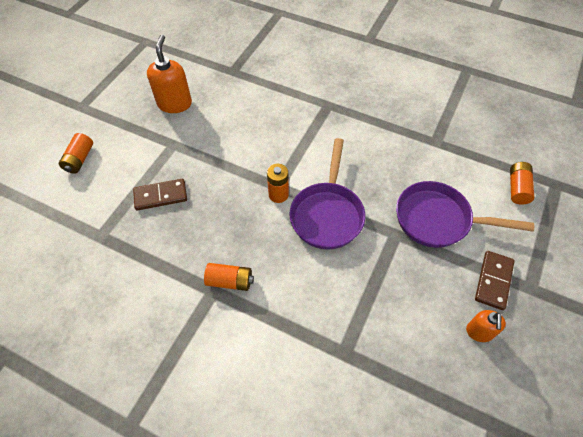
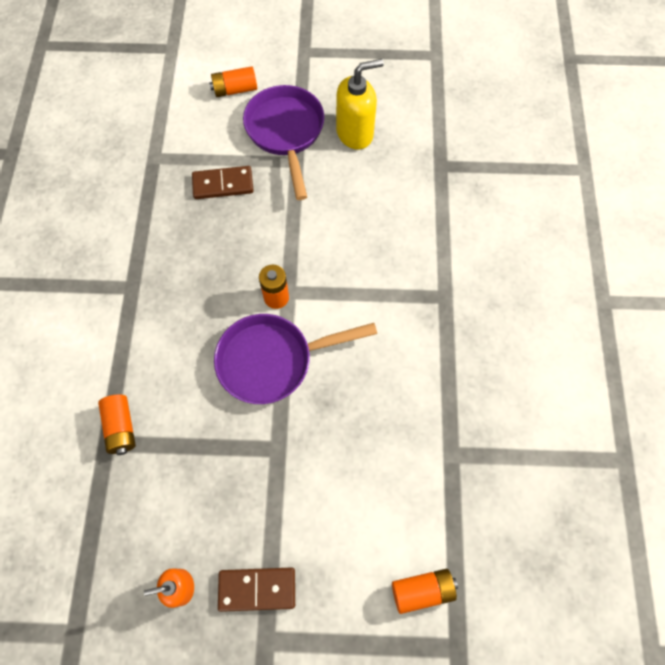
camera: 65 degrees right, 10 degrees up
brown domino [133,179,187,211] -> brown domino turned 60 degrees counterclockwise [192,166,254,199]
orange soap dispenser [147,35,192,113] -> yellow soap dispenser [336,59,384,149]
orange battery [204,263,254,291] -> orange battery moved to [98,394,136,455]
purple pan [396,181,534,248] -> purple pan moved to [243,85,325,200]

